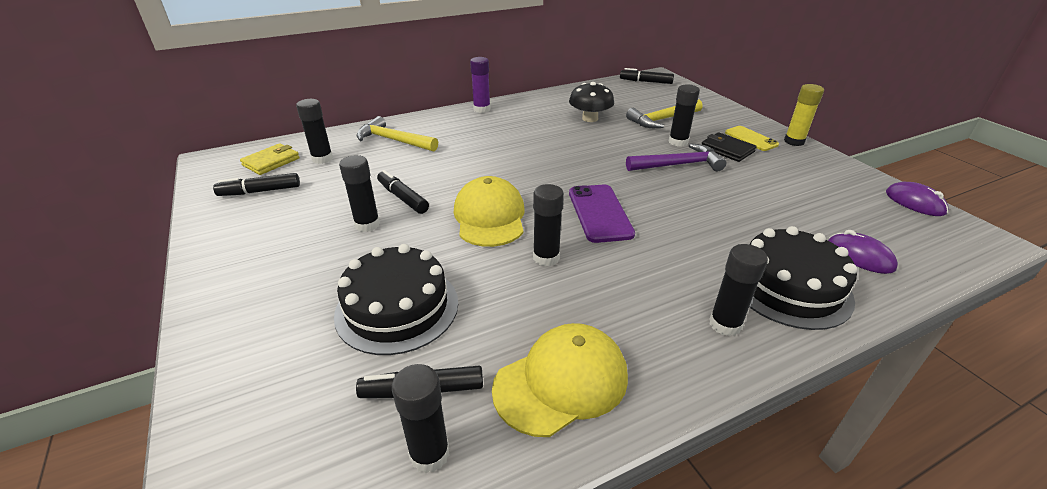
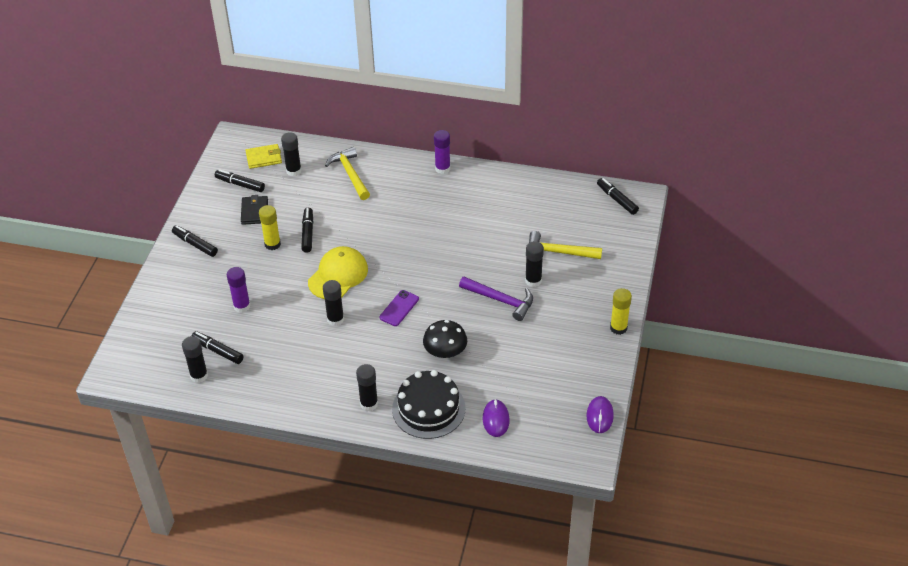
camera: 40 degrees right, 10 degrees up
black cake [334,244,458,355] -> purple glue stick [227,267,250,313]
black glue stick [339,155,380,232] -> yellow glue stick [259,205,281,250]
yellow cap [492,323,628,437] -> none
black mushroom [569,82,614,122] -> black mushroom moved to [423,320,467,358]
purple phone [569,184,635,243] -> purple phone [379,290,419,326], size x0.67
black wallet [702,132,756,162] -> black wallet moved to [241,195,268,225]
yellow phone [725,126,779,151] -> none
none -> black marker [172,225,218,257]

